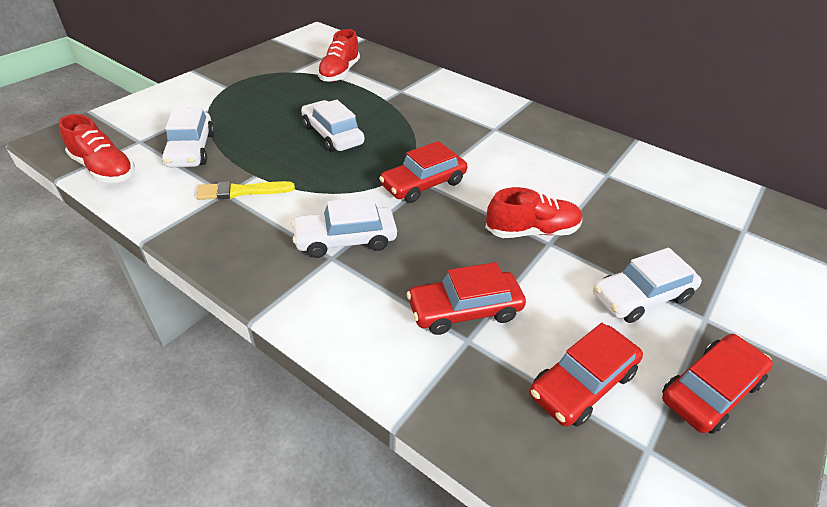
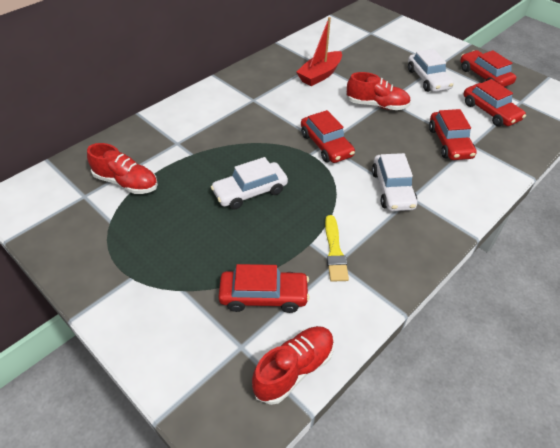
camera: 80 degrees left, 5 degrees up
white car [162,107,215,167] -> red car [218,264,310,313]
red shoe [485,187,582,238] -> red shoe turned 105 degrees clockwise [346,72,411,110]
none -> red boat [296,17,342,86]

